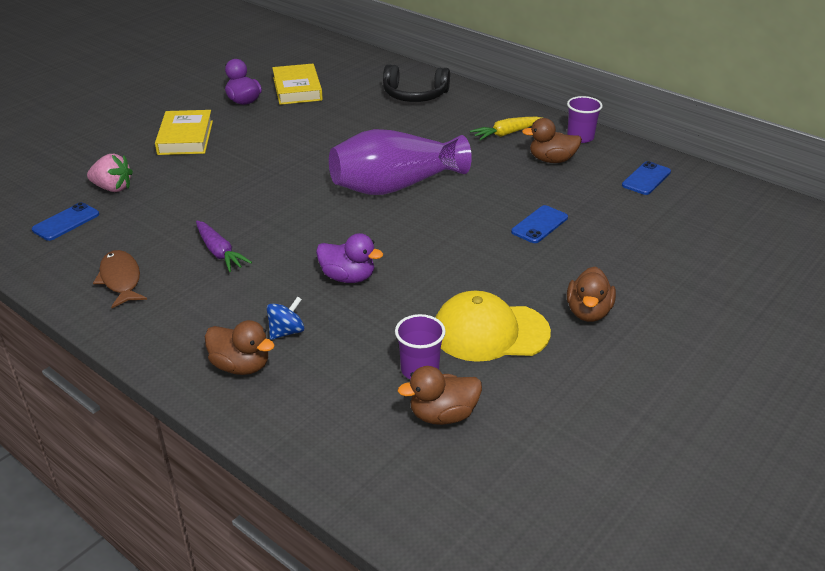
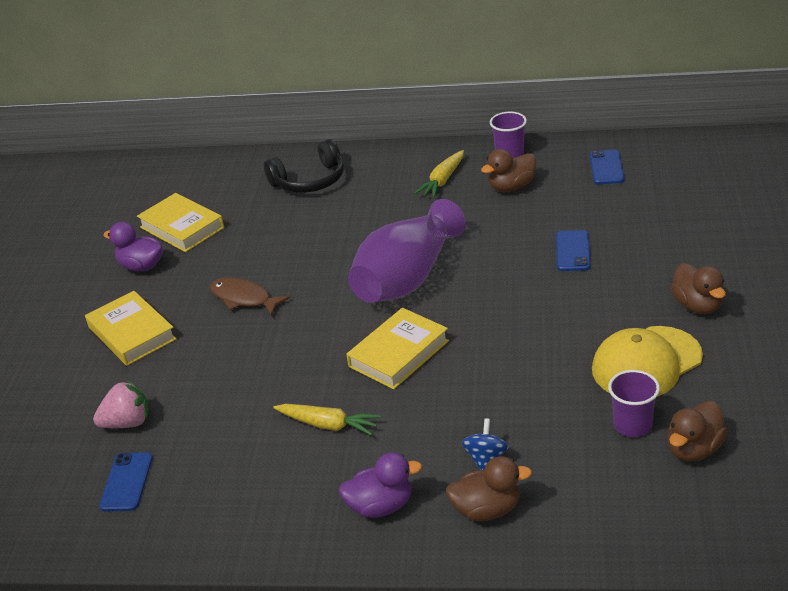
camera: 30 degrees left, 0 degrees up
brown fish [93,250,147,308] -> brown fish moved to [210,277,290,316]
purple carrot [196,221,252,272] -> yellow carrot [273,404,381,436]
purple duck [316,233,383,283] -> purple duck moved to [339,452,422,518]
none -> yellow book [346,308,449,390]

